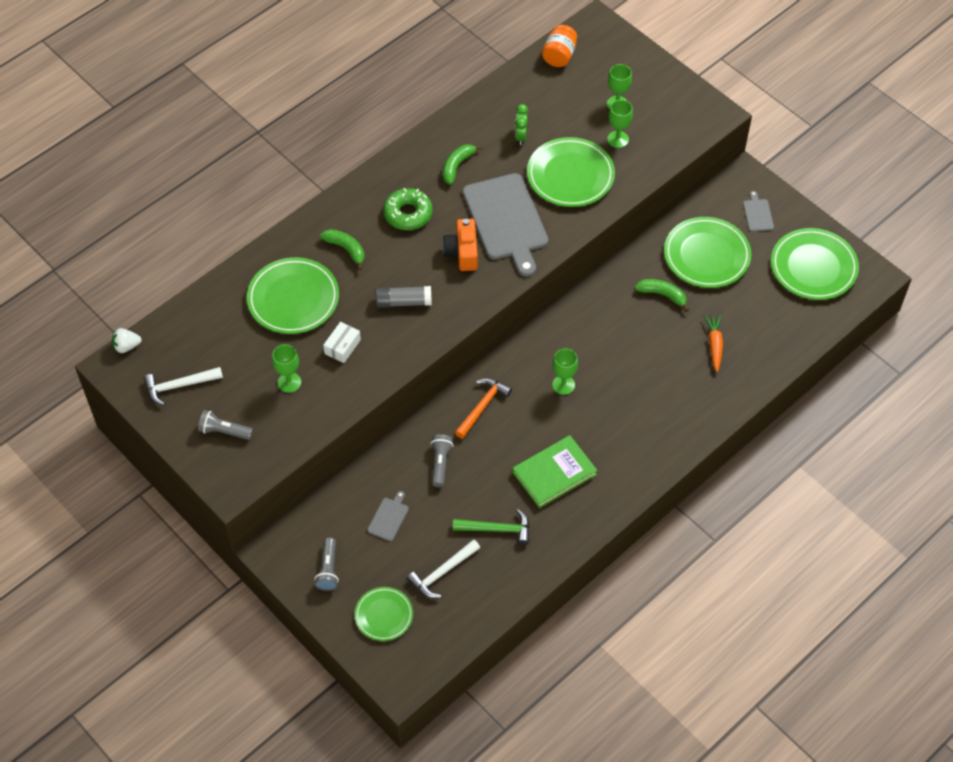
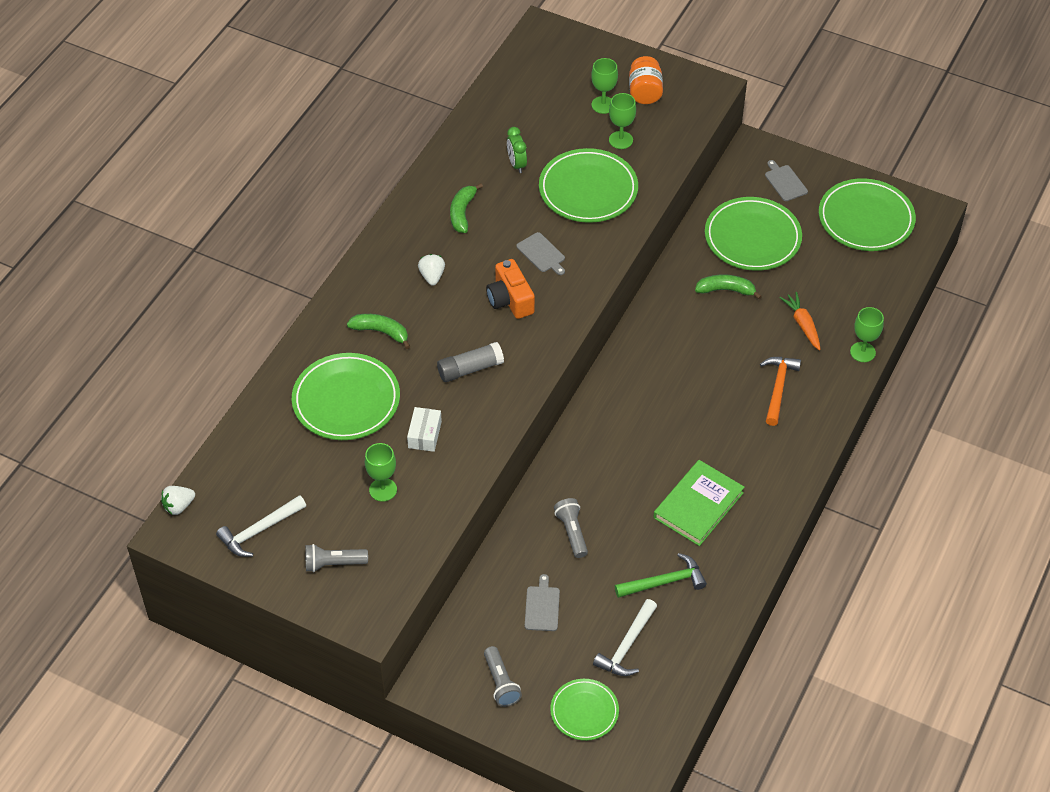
camera: 20 degrees left, 5 degrees down
green donut [383,188,433,230] -> white strawberry [418,254,445,285]
orange hammer [455,378,512,439] -> orange hammer moved to [760,357,801,426]
grey cutting board [463,173,548,277] -> grey cutting board [517,232,565,275], size x0.42
orange jar [542,25,577,67] -> orange jar moved to [629,56,663,104]
green goblet [552,348,578,395] -> green goblet moved to [850,307,884,362]

